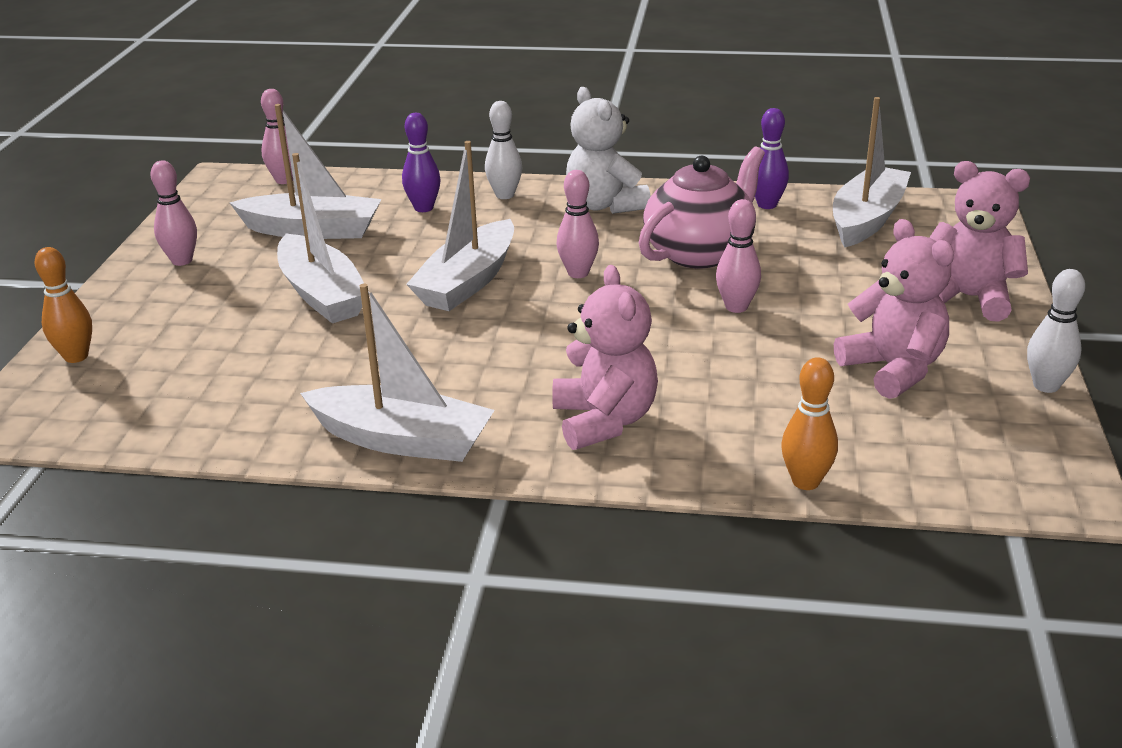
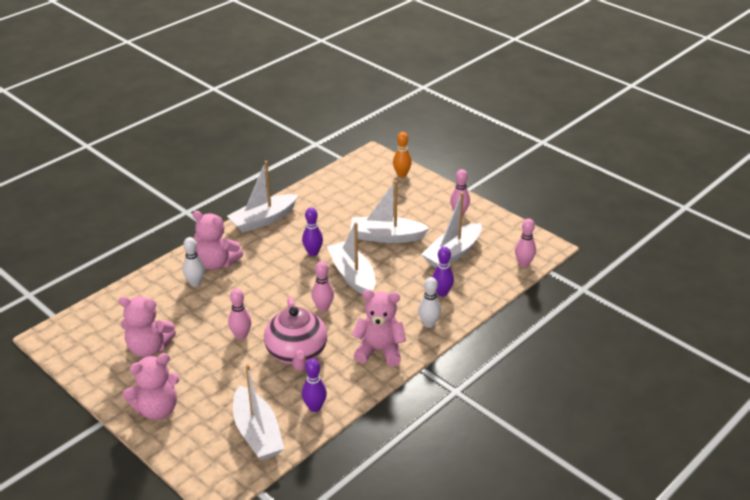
camera: 125 degrees right, 5 degrees up
white teddy bear [566,87,651,214] -> pink teddy bear [352,289,406,366]
orange bowling pin [781,357,838,490] -> none
white bowling pin [1027,269,1085,393] -> white bowling pin moved to [183,237,205,287]
none -> purple bowling pin [302,208,323,256]

